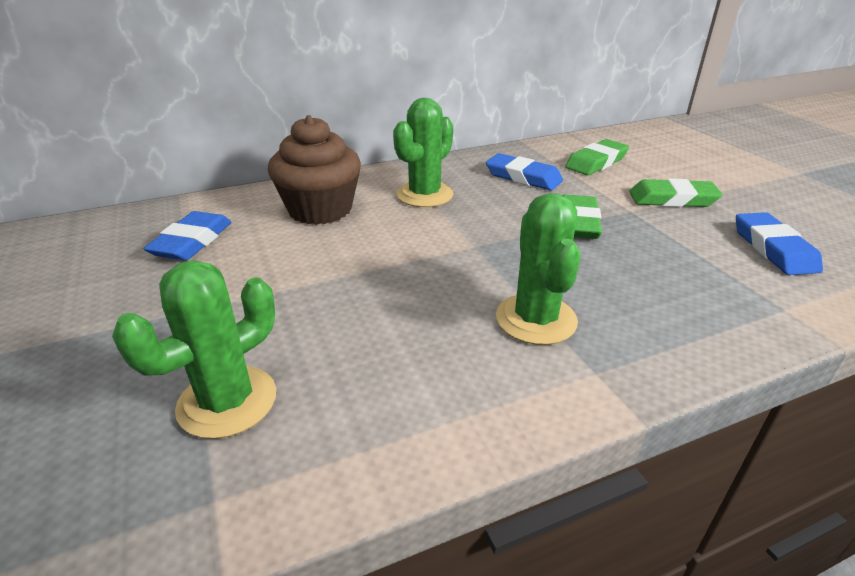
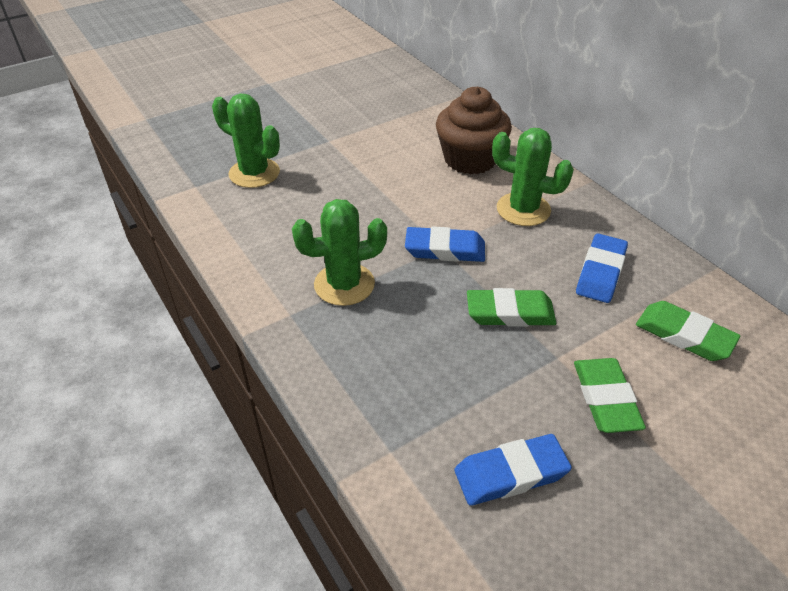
camera: 80 degrees right, 10 degrees up
blue eraser [143,211,232,261] -> blue eraser moved to [405,226,485,262]

